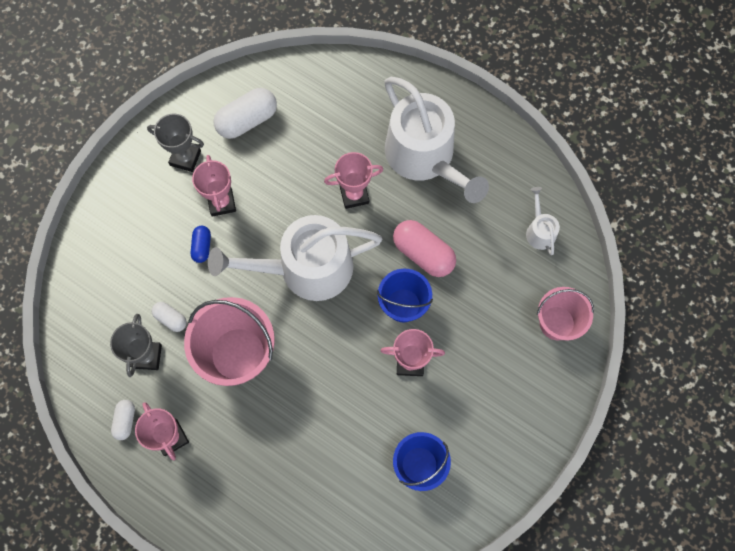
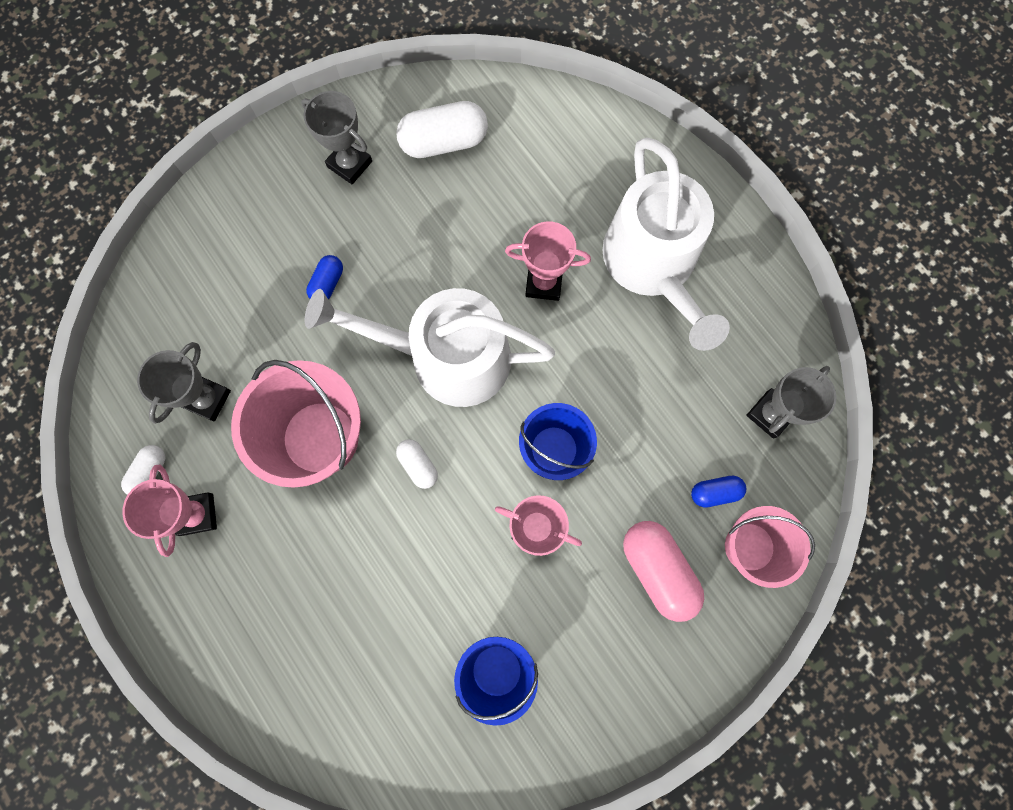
camera: 20 degrees right, 5 degrees up
white capsule [152,302,187,332] -> white capsule moved to [396,439,438,489]
pink trophy [192,155,236,217] -> none
pink capsule [393,220,456,277] -> pink capsule moved to [623,521,704,622]
white watering can [526,187,560,255] -> grey trophy [746,366,836,439]
none -> blue capsule [691,476,746,508]

